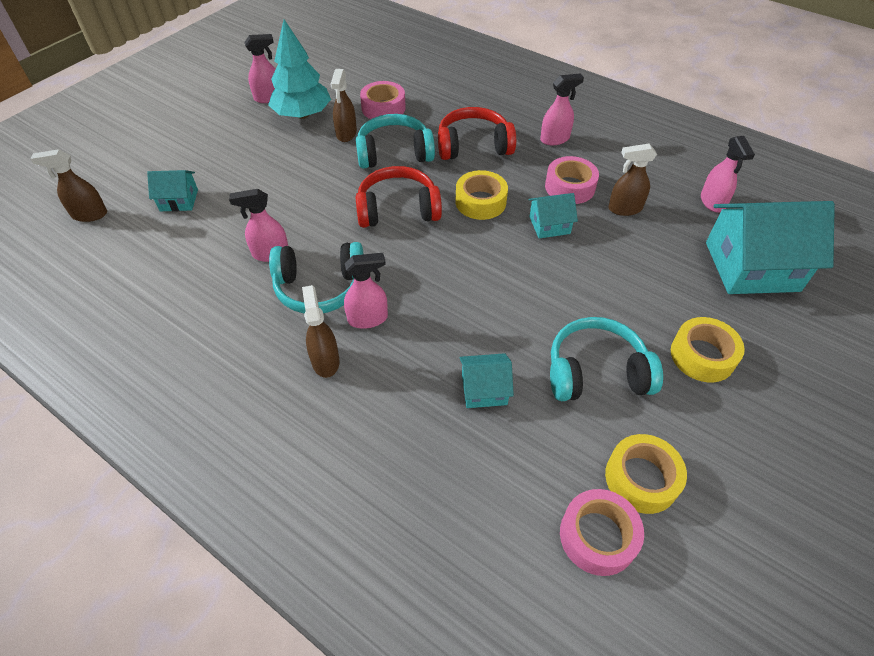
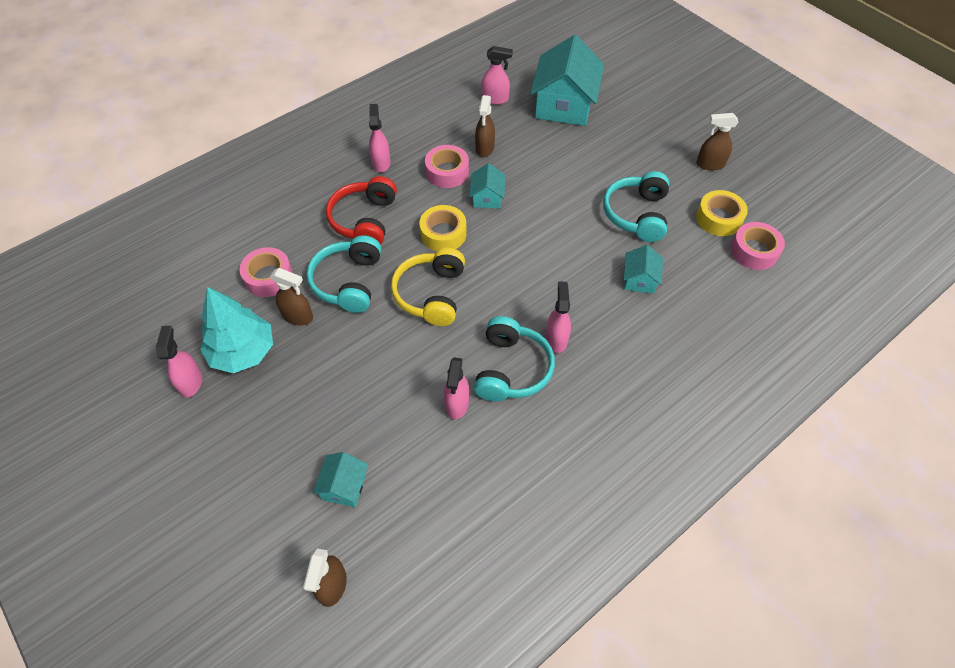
camera: 75 degrees left, 5 degrees up
brown spray bottle [302,285,340,378] -> brown spray bottle moved to [697,113,739,170]
red headphones [356,166,442,228] -> yellow headphones [391,248,465,326]
yellow tape [671,317,745,383] -> none

